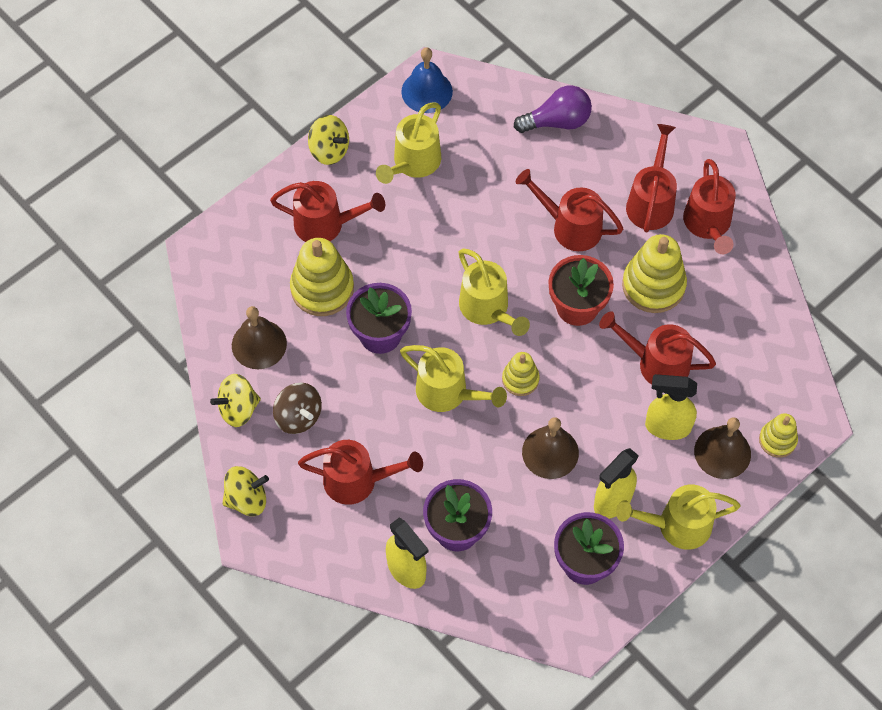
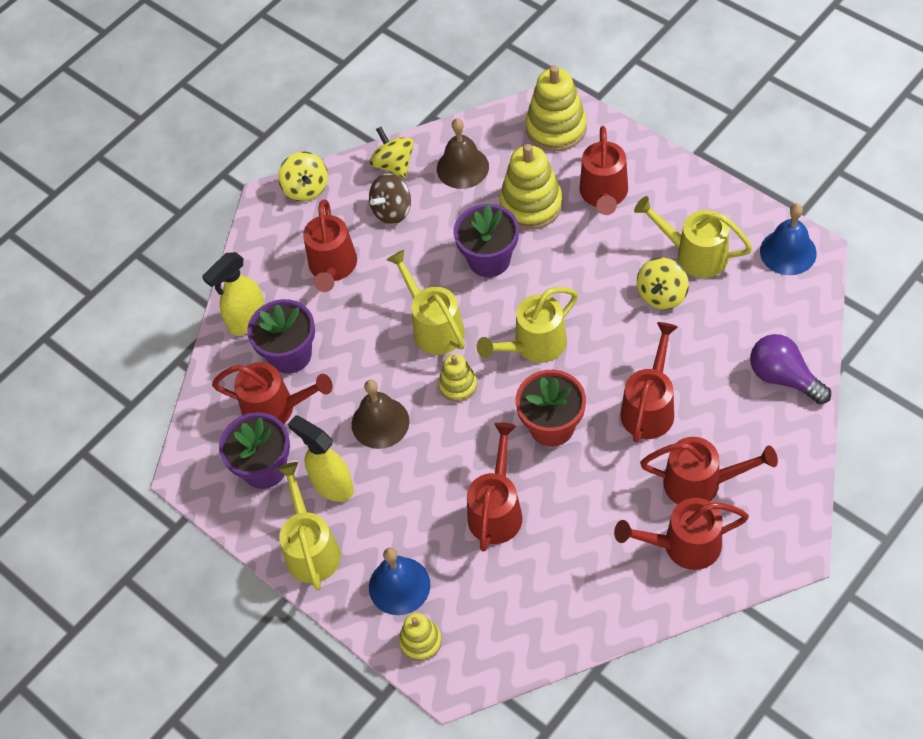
camera: 90 degrees right, 5 degrees down
yellow spinning top [308,115,349,165] -> yellow spinning top moved to [637,258,689,310]
yellow watering can [400,345,507,412] -> yellow watering can turned 120 degrees clockwise [387,250,465,355]
purple light bulb [514,86,592,133] -> purple light bulb turned 150 degrees clockwise [750,334,831,404]
yellow stacking toy [622,234,687,313] -> yellow stacking toy moved to [525,65,587,151]
yellow spray bottle [645,374,697,440] -> none
brown bell [694,417,751,479] -> blue bell [369,548,430,615]
none -> red watering can [212,362,333,424]

